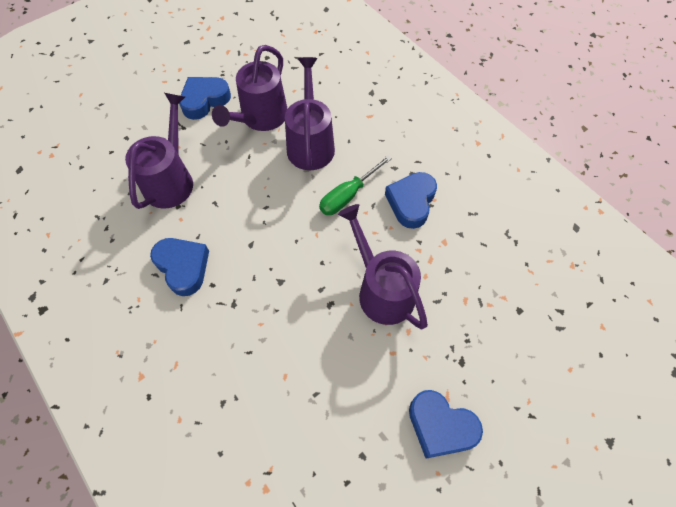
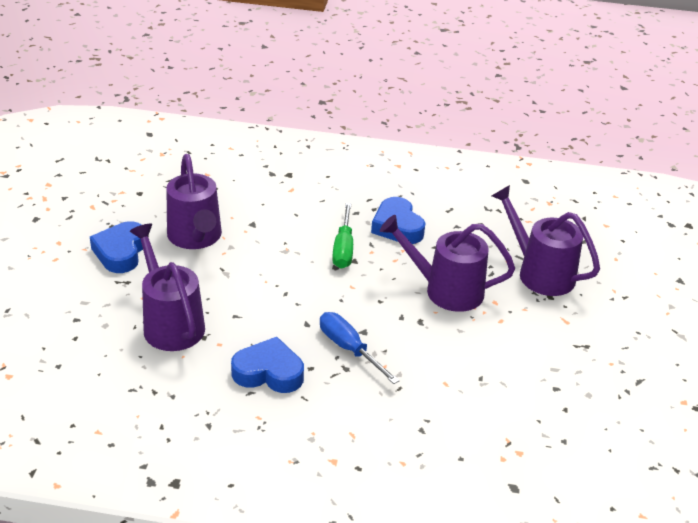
camera: 45 degrees left, 25 degrees down
purple watering can [285,57,335,170] -> purple watering can moved to [492,185,600,296]
blue heart [409,390,483,459] -> none
none -> blue screwdriver [320,312,399,384]

